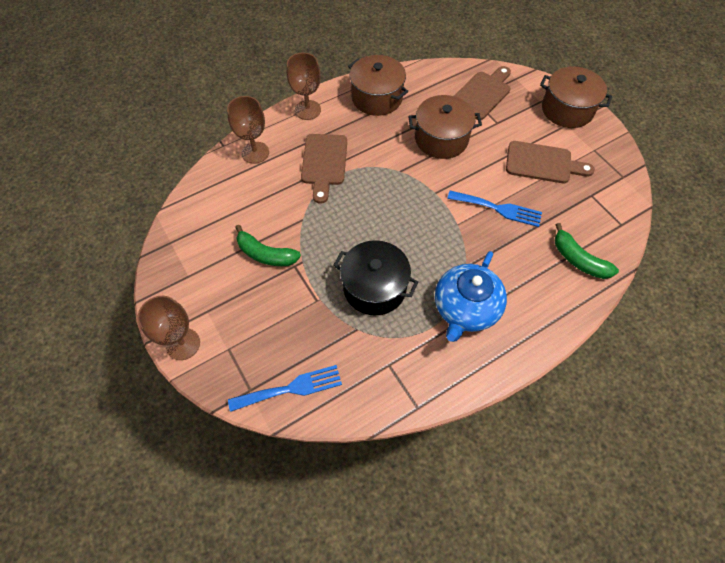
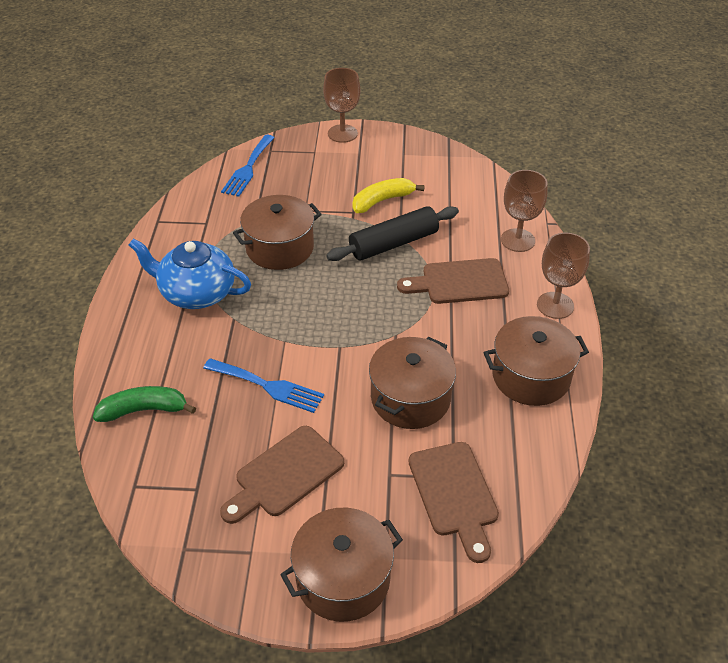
camera: 125 degrees right, 15 degrees down
green banana [235,225,301,266] -> yellow banana [352,178,425,213]
brown cutting board [301,134,347,204] -> brown cutting board turned 45 degrees counterclockwise [397,258,509,304]
black pot [333,240,418,315] -> brown pot [233,195,322,270]
blue teapot [435,251,507,342] -> blue teapot turned 45 degrees counterclockwise [129,238,251,309]
blue fork [447,191,542,227] -> blue fork turned 120 degrees counterclockwise [203,358,324,413]
none -> black rolling pin [326,206,459,261]

